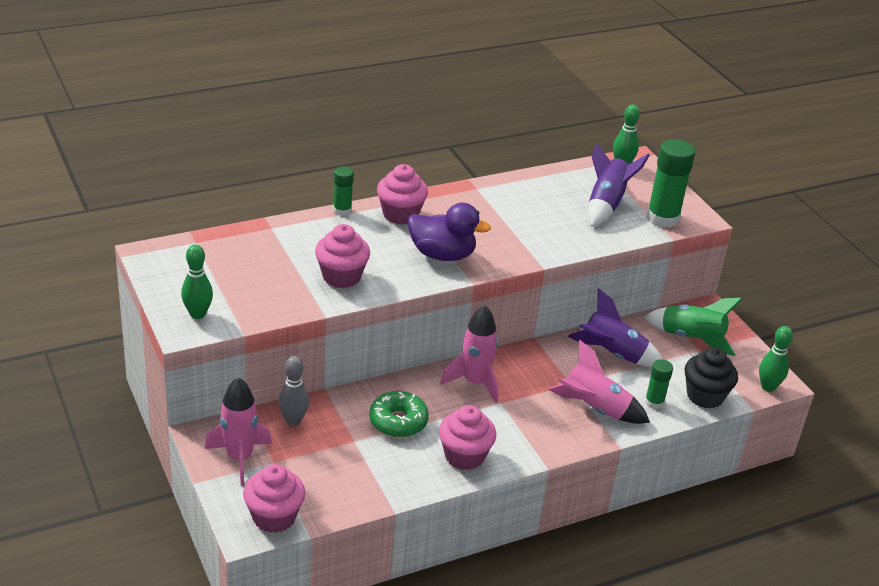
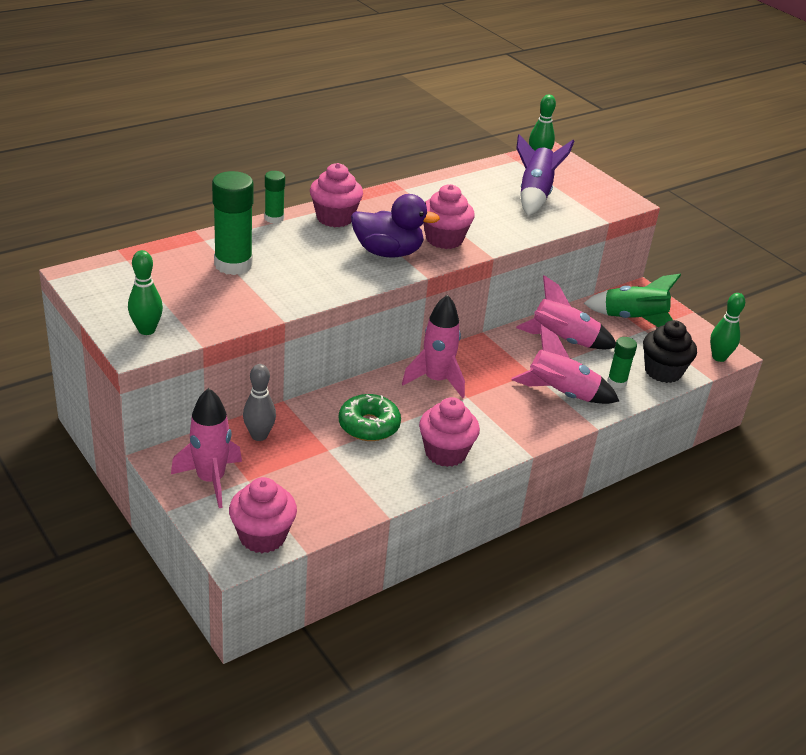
camera: 10 degrees left, 0 degrees up
pink cupcake [315,224,370,288] -> pink cupcake moved to [423,184,475,249]
purple rocket [568,288,662,367] -> pink rocket [516,275,616,349]
green glue stick [647,139,695,228] -> green glue stick moved to [212,171,253,275]

